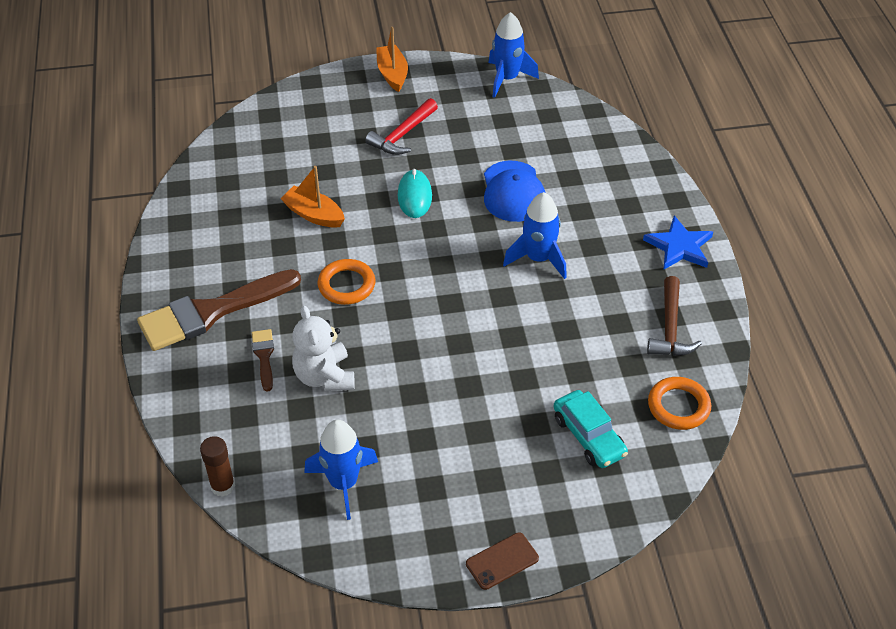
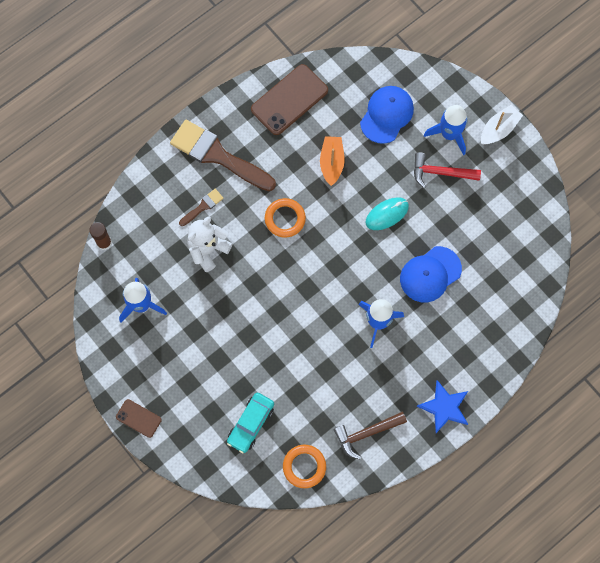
camera: 60 degrees right, 25 degrees up
orange boat [376,27,408,92] -> white boat [481,105,523,145]
blue rocket [488,12,539,98] -> blue rocket moved to [424,105,468,155]
none -> brown phone [251,64,328,135]
none -> blue cap [360,86,414,144]

